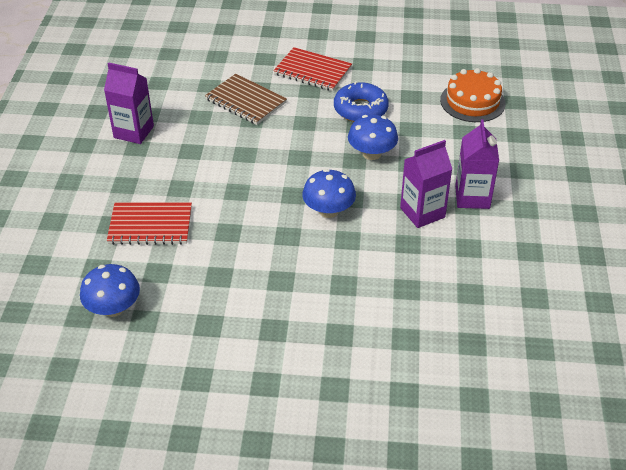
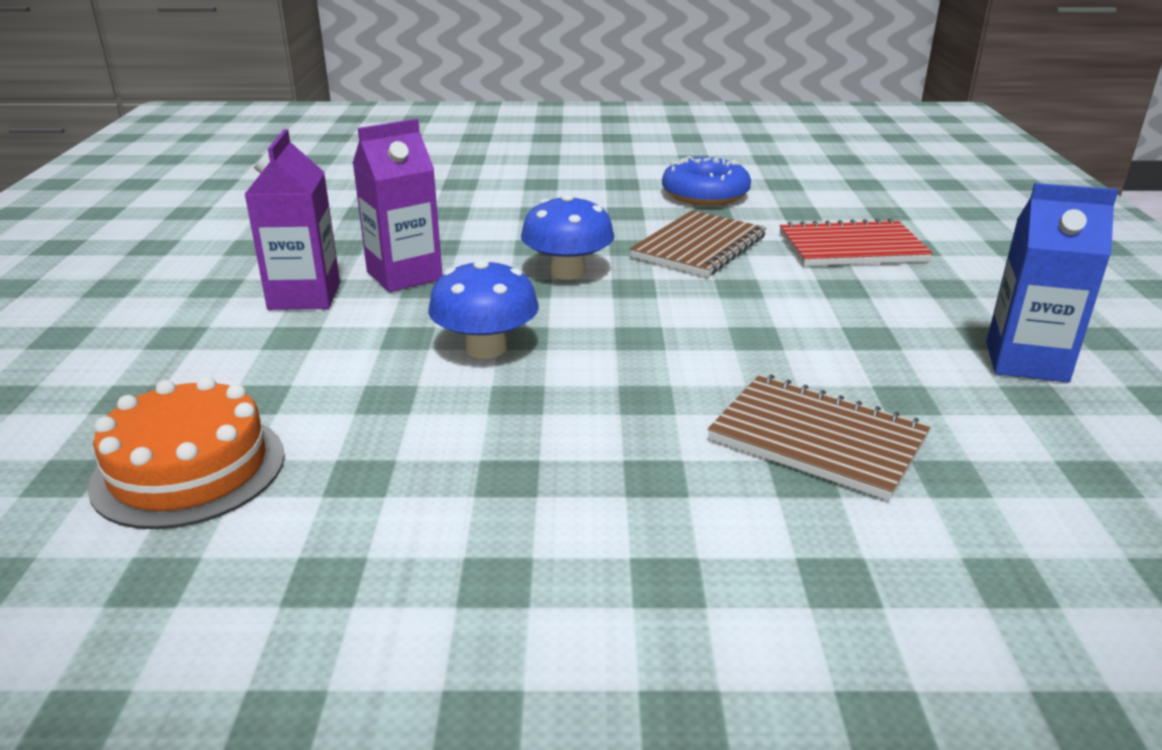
camera: 175 degrees right, 15 degrees down
blue mushroom [80,264,140,317] -> none
purple carton [104,62,154,144] -> blue carton [986,183,1118,383]
red notebook [273,47,352,91] -> none
blue donut [334,81,389,122] -> blue donut moved to [662,156,751,206]
none -> brown notebook [629,210,766,277]

